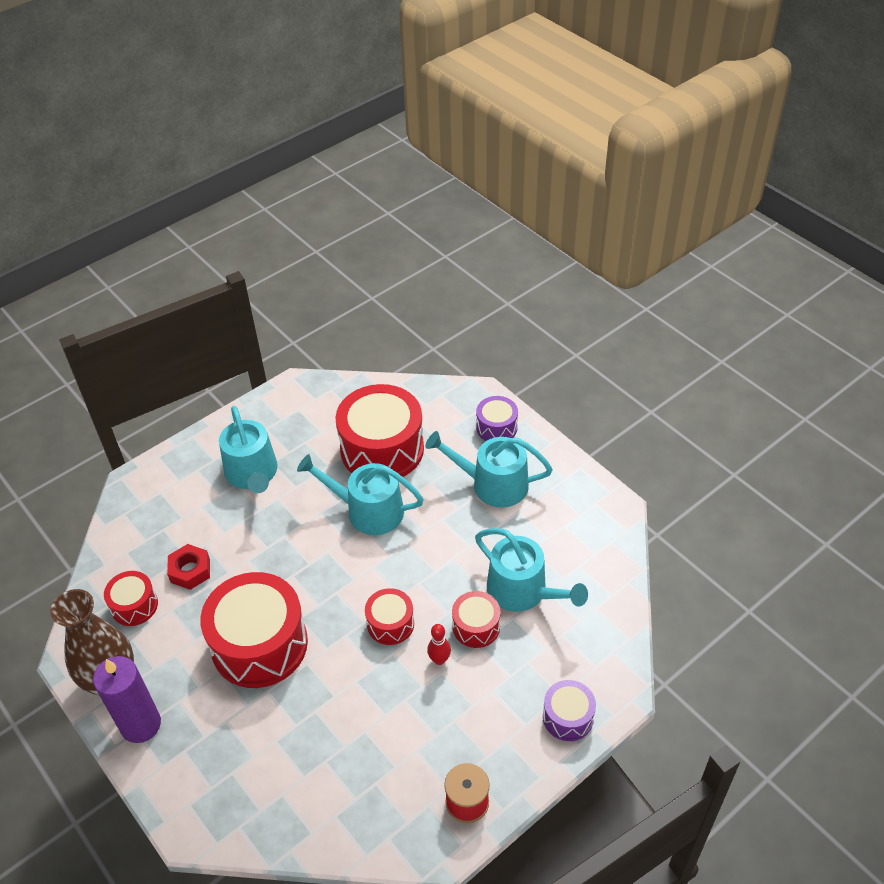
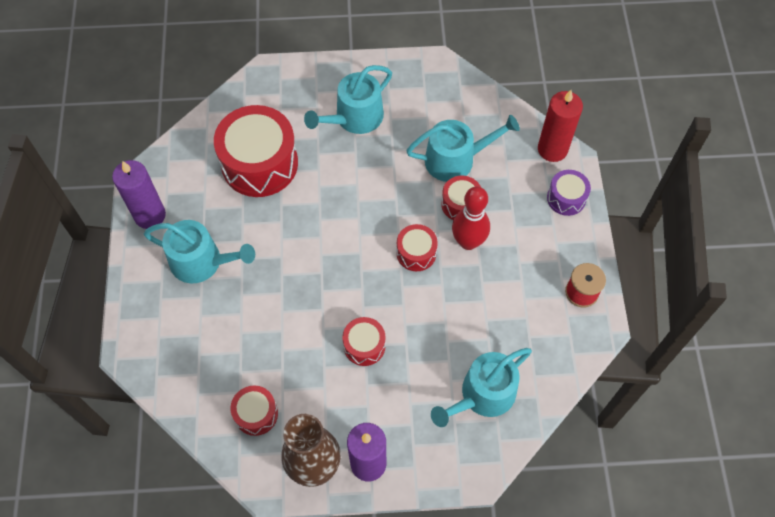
camera: 55 degrees left, 15 degrees up
red nut [167,544,210,590] -> none
red drum [200,572,308,688] -> red drum [342,317,386,366], size x0.50
turquoise watering can [297,454,424,535] -> turquoise watering can moved to [431,348,532,427]
red bowling pin [427,624,451,665] -> red bowling pin [452,186,490,250], size x1.94
purple drum [476,396,518,441] -> none
none -> purple candle [112,160,166,229]
none -> red candle [538,90,583,162]

